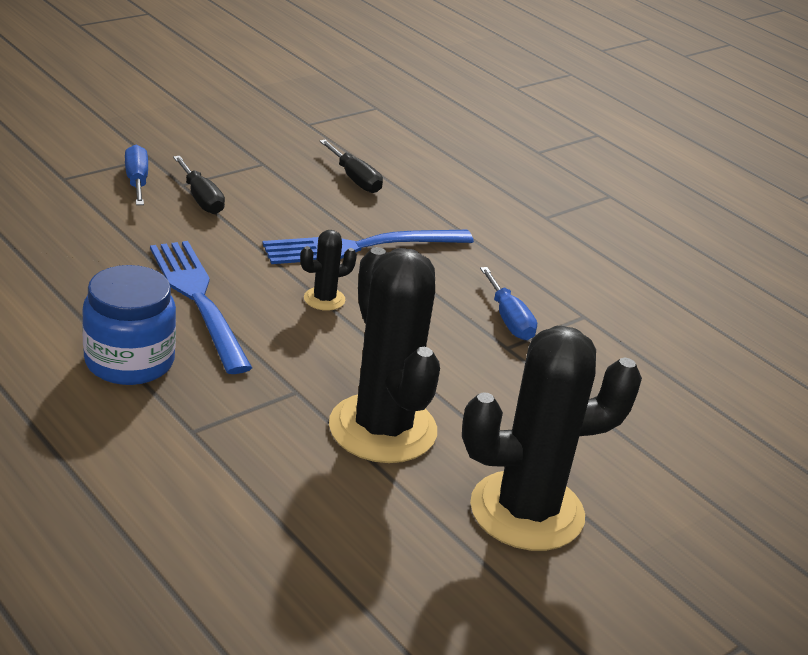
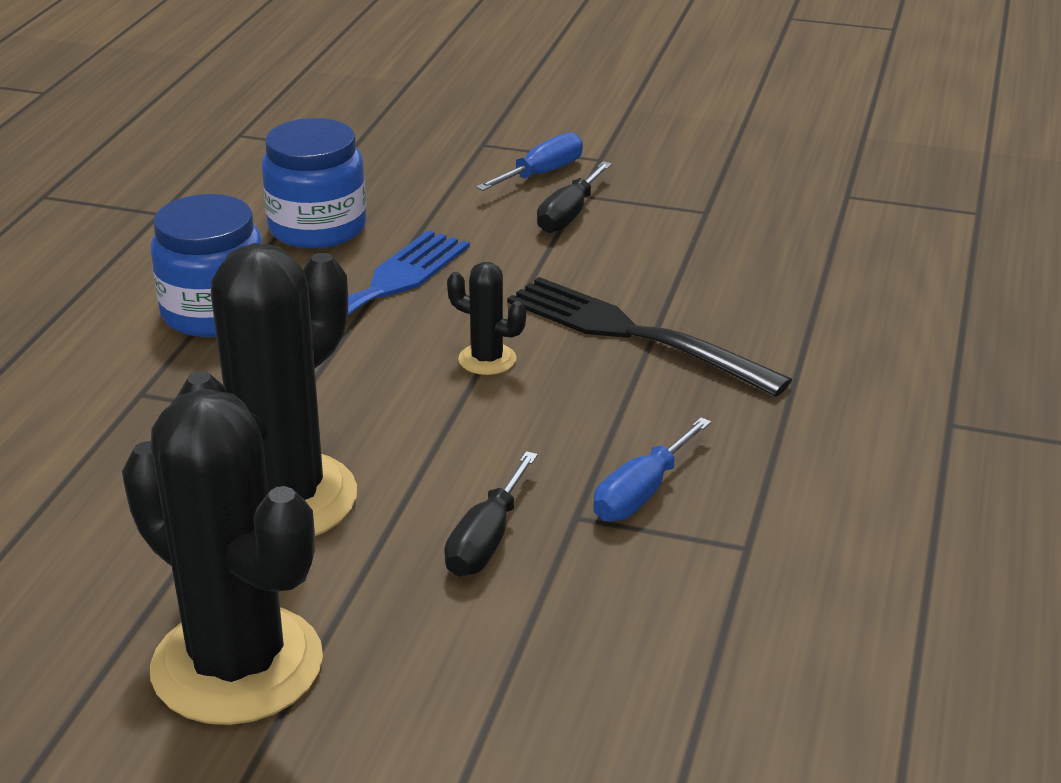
camera: 60 degrees right, 0 degrees up
blue fork [262,230,474,264] -> black fork [507,277,792,397]
black screwdriver [319,140,383,193] -> black screwdriver moved to [444,451,538,577]
none -> blue jar [262,118,367,248]

